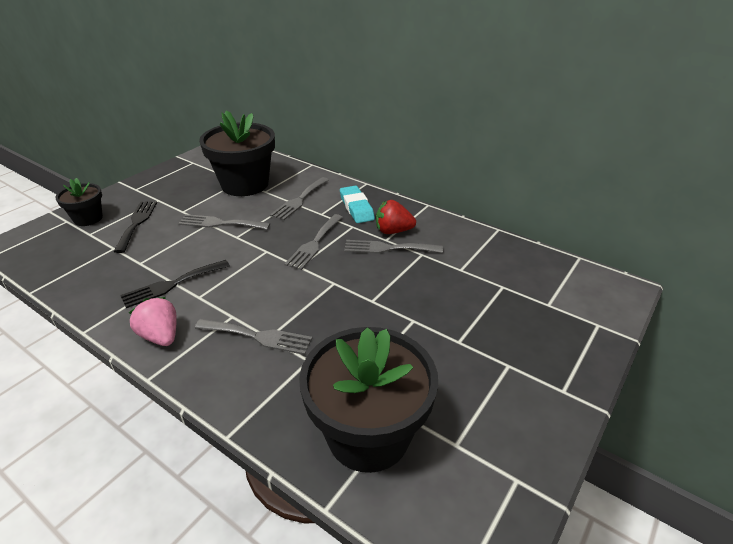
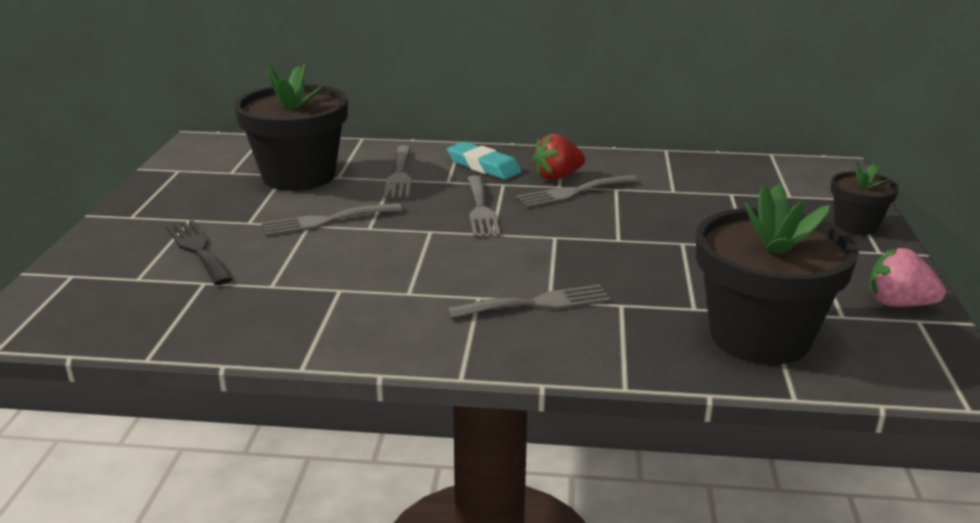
camera: 30 degrees left, 10 degrees down
black flower pot [55,178,103,226] -> black flower pot moved to [831,162,899,235]
black fork [120,260,230,308] -> none
pink strawberry [129,297,177,346] -> pink strawberry moved to [869,248,946,307]

